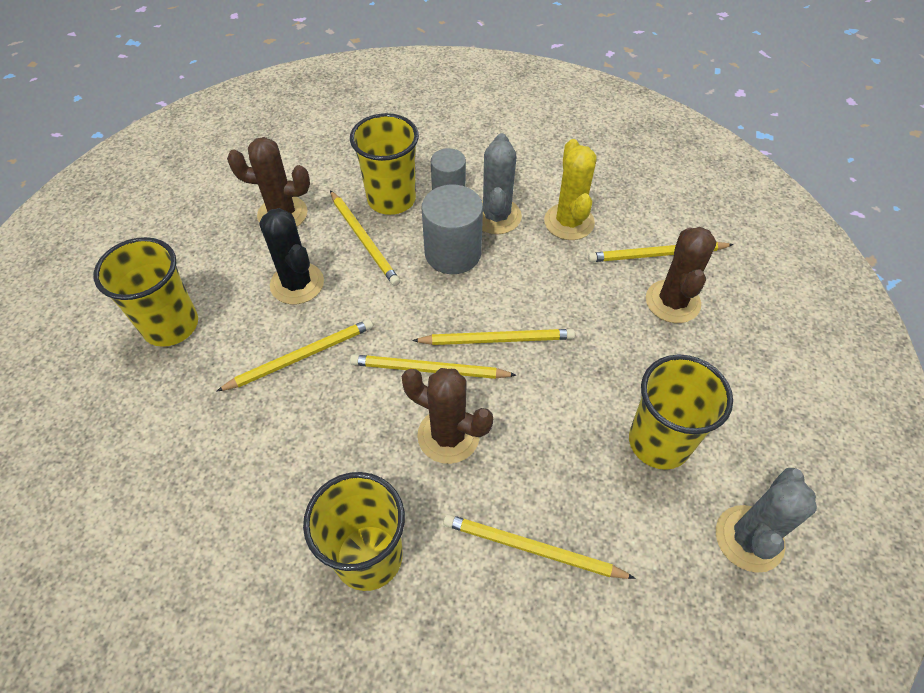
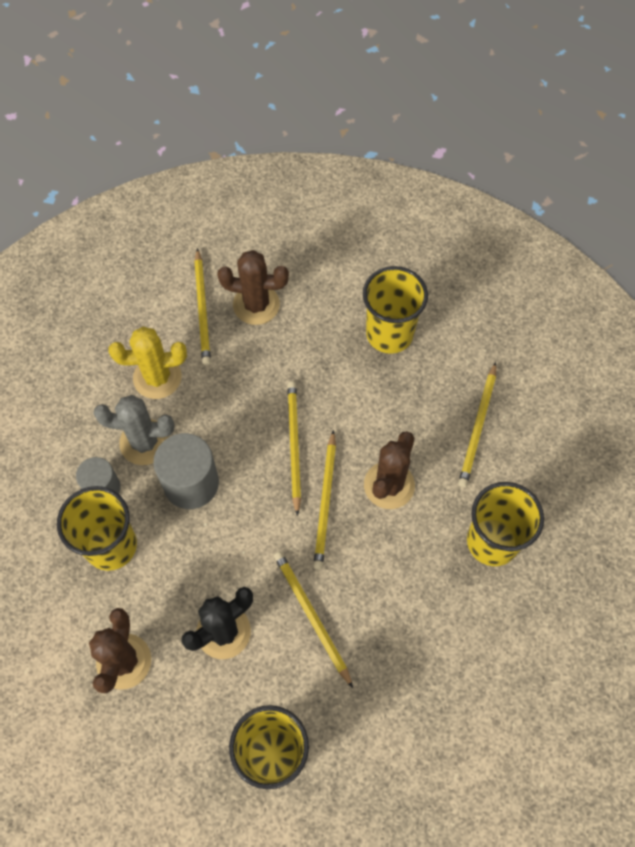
camera: 90 degrees left, 10 degrees up
yellow pencil [330,191,400,286] -> none
grey cactus [716,468,817,573] -> none

